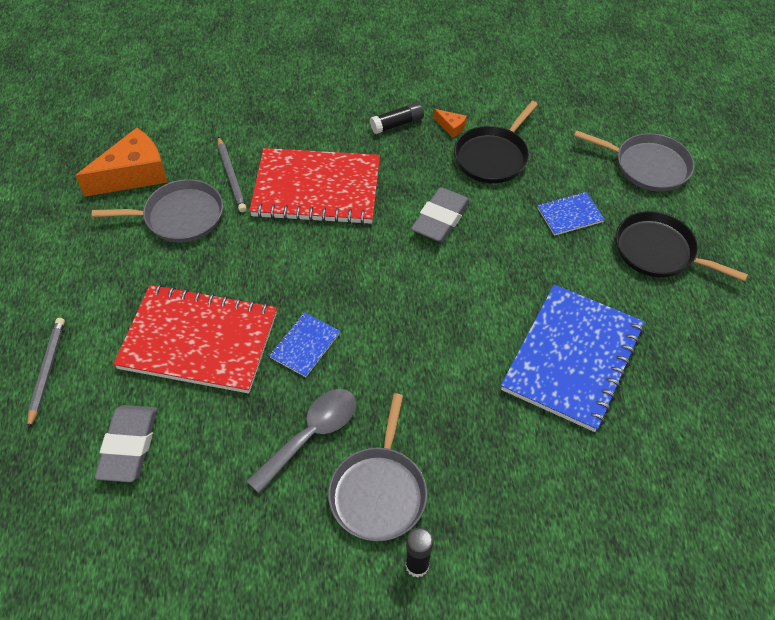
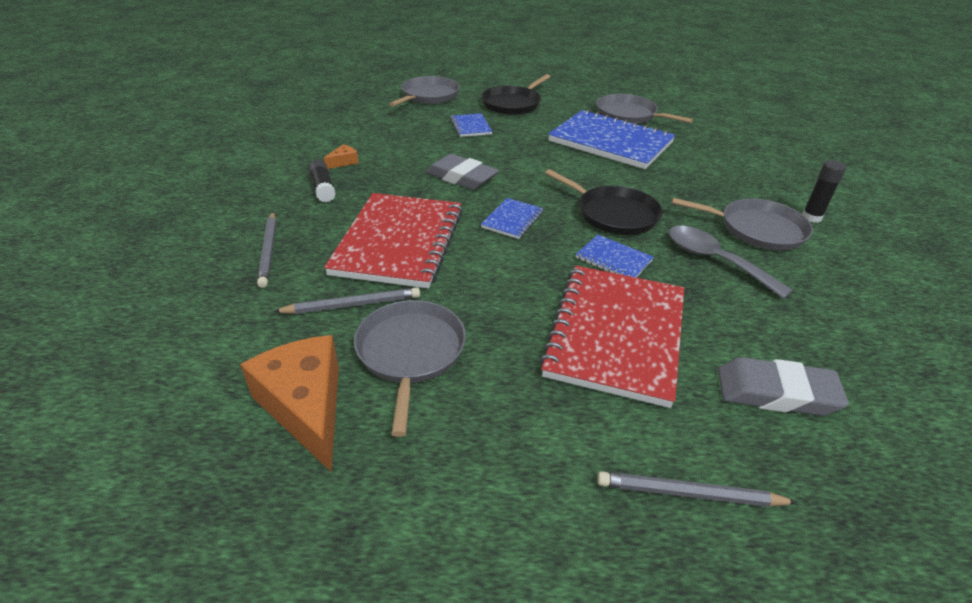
camera: 85 degrees left, 15 degrees down
black pan [454,101,538,183] -> black pan moved to [545,169,662,235]
none -> grey pencil [257,212,276,288]
none -> blue notebook [481,198,544,239]
none -> grey pan [596,94,693,124]

